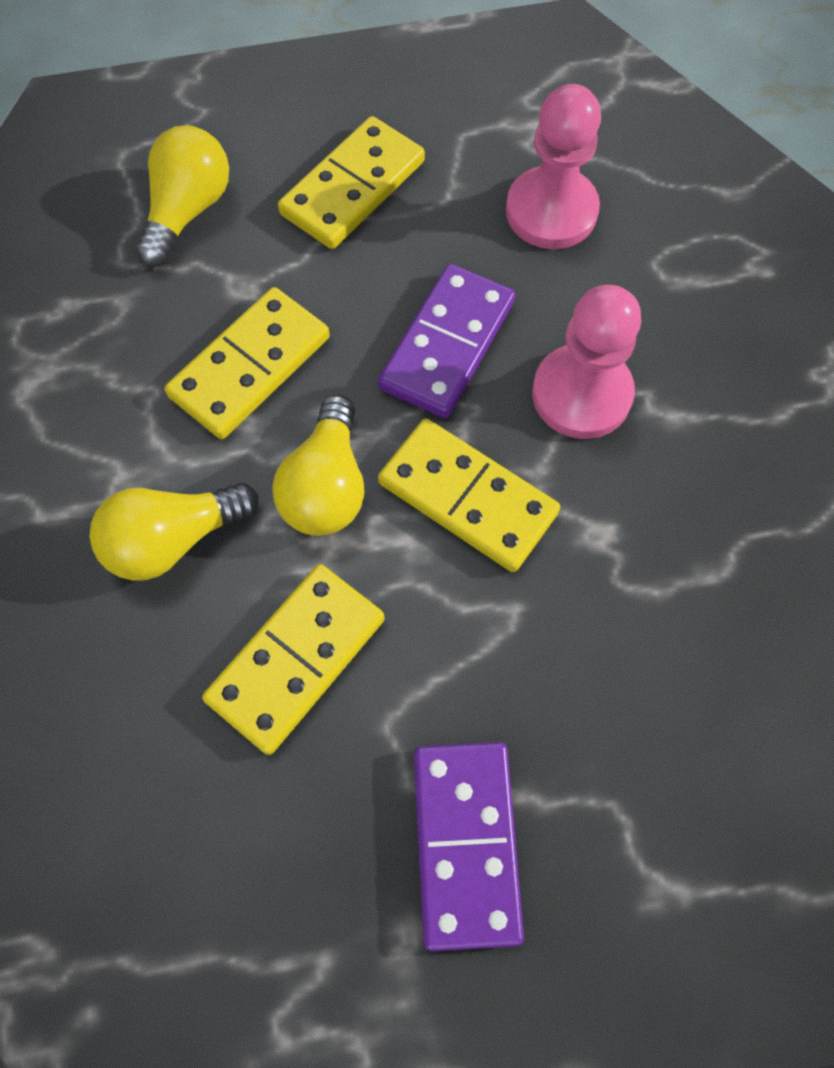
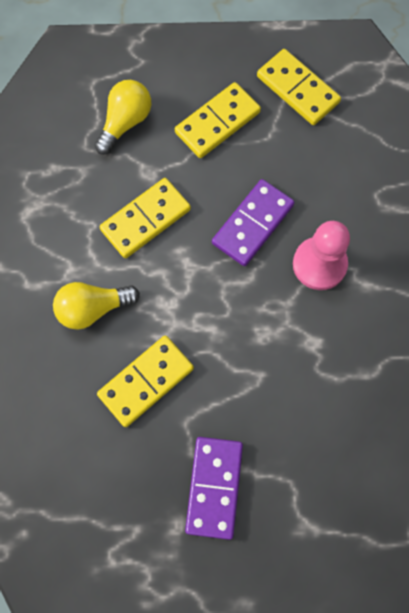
camera: 10 degrees right, 5 degrees up
yellow light bulb [272,395,365,536] -> none
yellow domino [378,419,560,572] -> yellow domino moved to [257,49,341,125]
pink pawn [506,84,601,249] -> none

